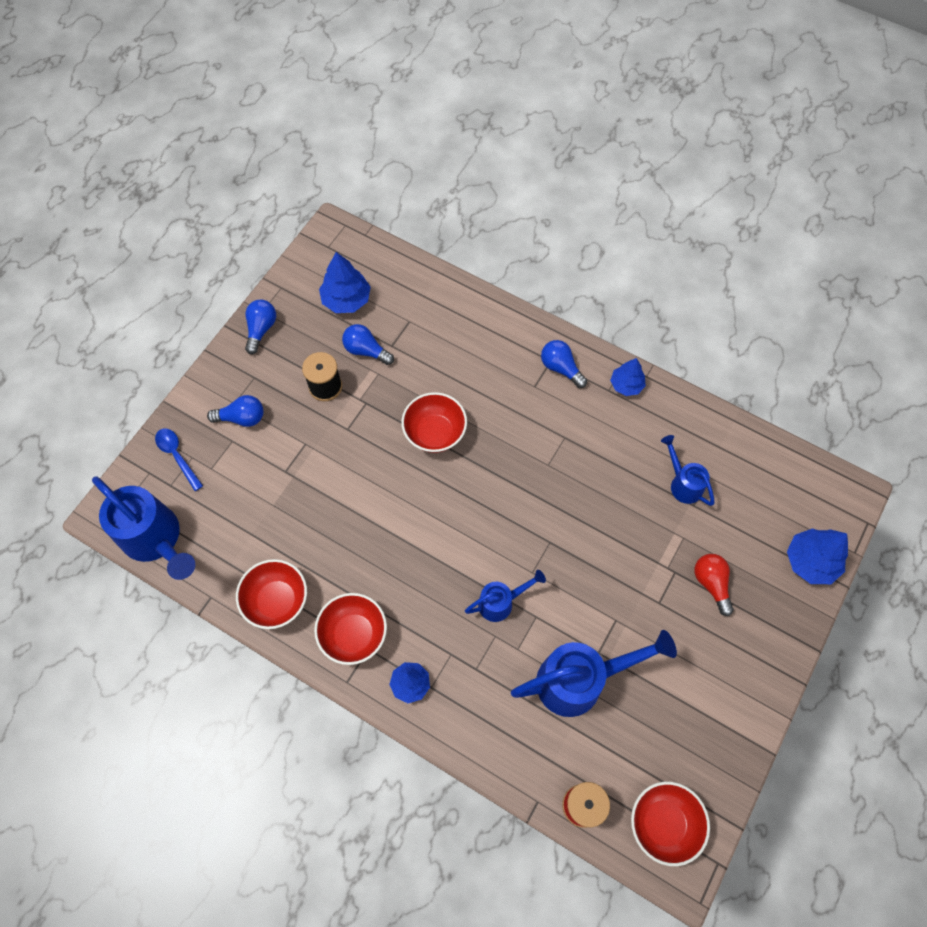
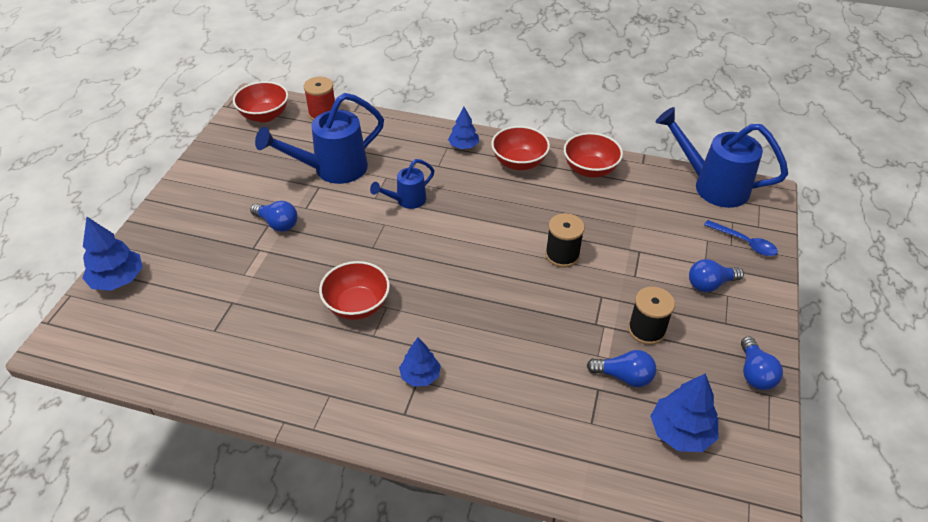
camera: 165 degrees right, 20 degrees down
red bowl [401,392,467,453] -> red bowl moved to [319,261,390,320]
blue light bulb [541,340,587,388] -> blue light bulb moved to [250,201,298,232]
blue tree [610,358,646,396] -> blue tree moved to [399,337,441,387]
blue watering can [661,435,714,506] -> none
red light bulb [694,554,734,616] -> none
none -> black spool [545,213,585,267]

